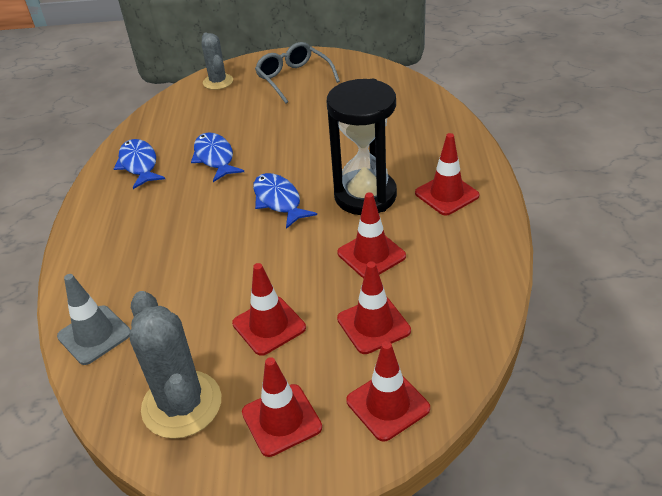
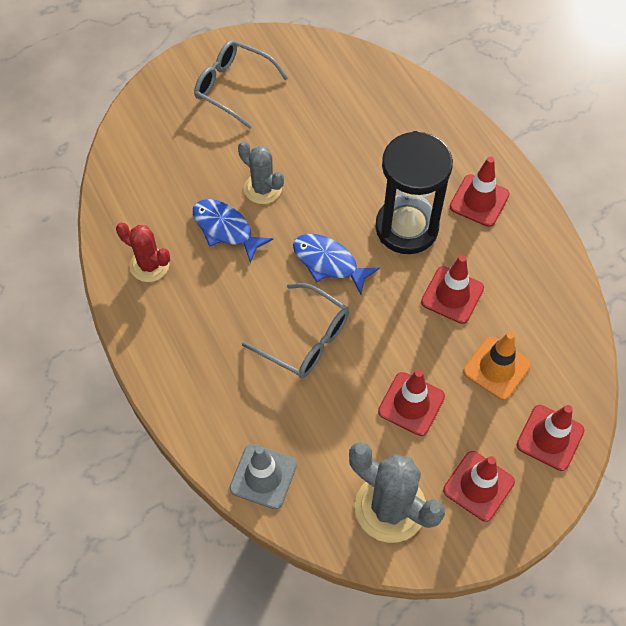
camera: 30 degrees left, 20 degrees up
blue fish [114,139,165,189] -> red cactus [116,223,170,282]
grey cactus [201,32,233,90] -> grey cactus moved to [238,141,284,204]
red traffic cone [337,261,411,354] -> orange traffic cone [463,332,531,400]
none -> grey glasses [242,283,349,378]

